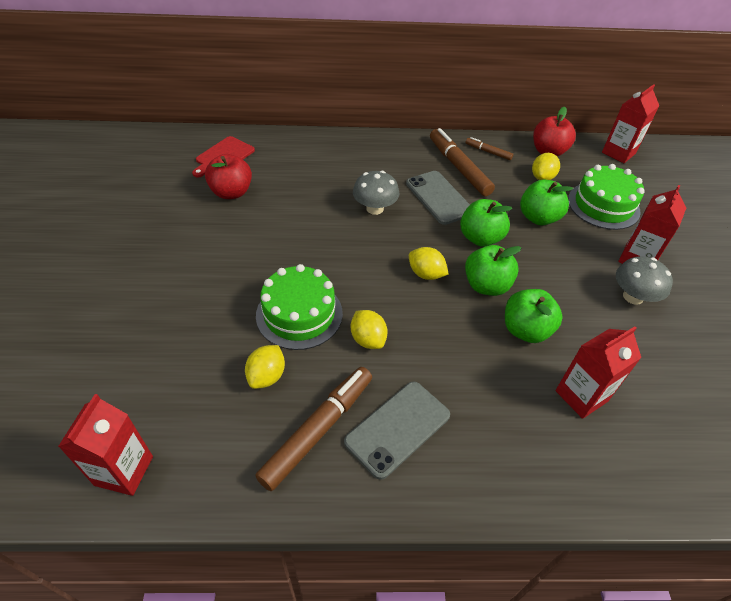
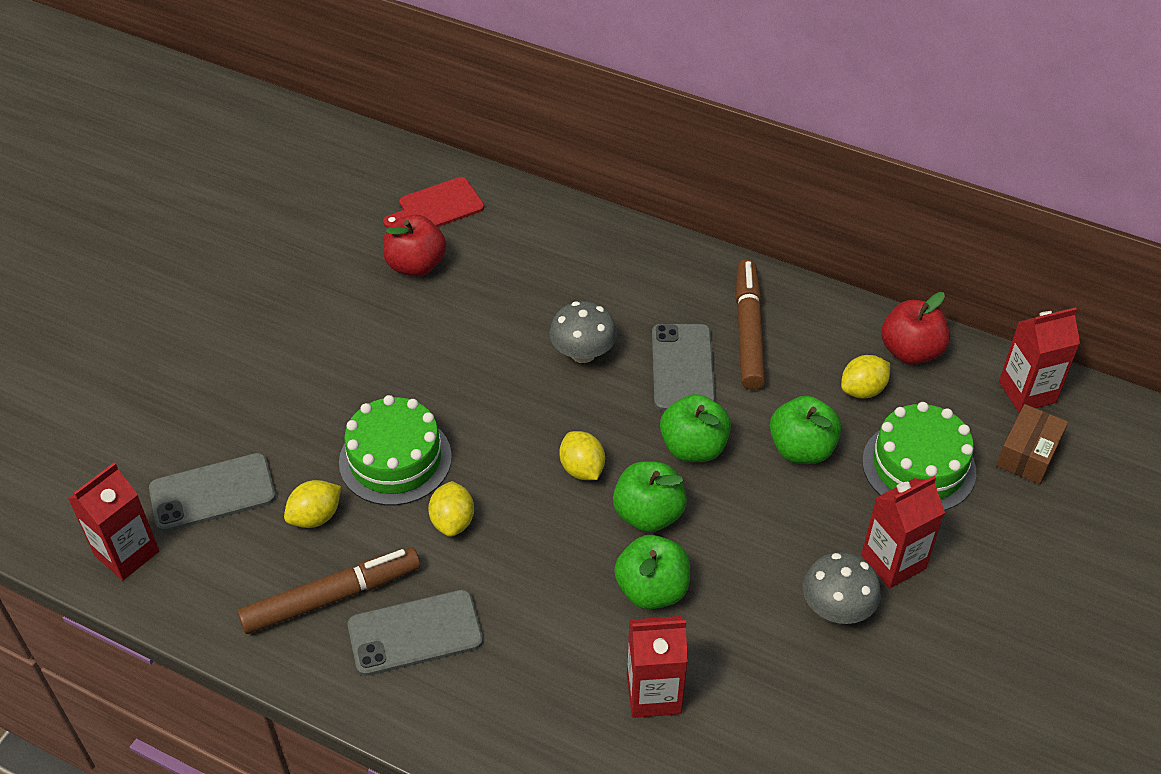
camera: 30 degrees right, 0 degrees up
brown marker [466,137,513,160] -> none
none -> grey phone [149,453,276,532]
none -> brown box [996,404,1068,484]

